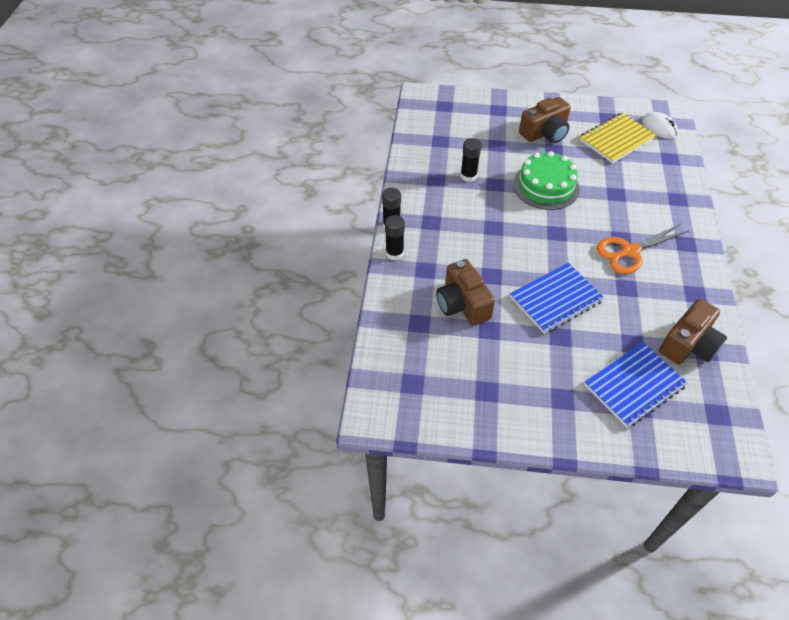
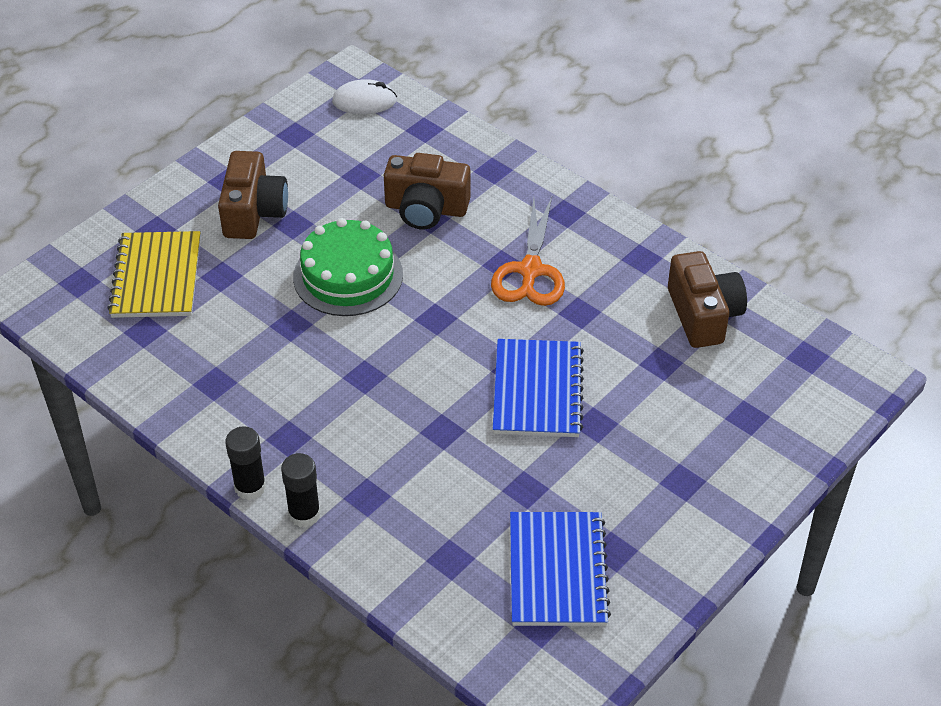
camera: 55 degrees left, 5 degrees down
brown camera [436,259,495,326] -> brown camera moved to [384,153,471,230]
black glue stick [460,138,481,182] -> none
yellow notebook [579,112,656,163] -> yellow notebook moved to [108,231,201,318]
blue notebook [584,342,688,428] -> blue notebook moved to [510,512,611,626]

